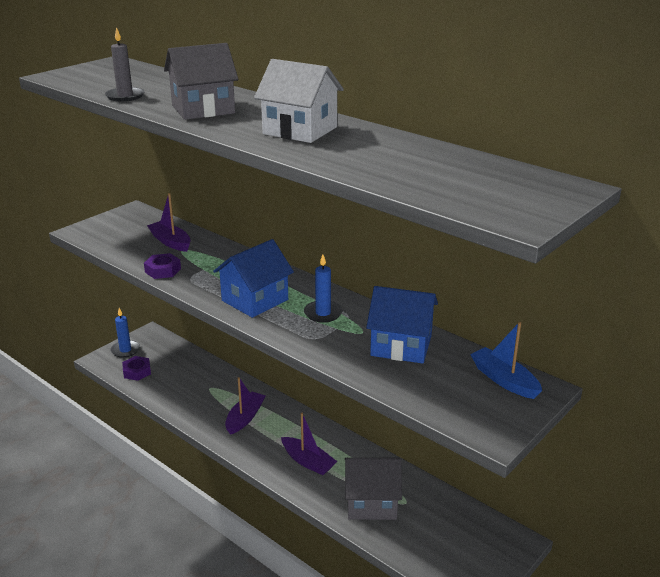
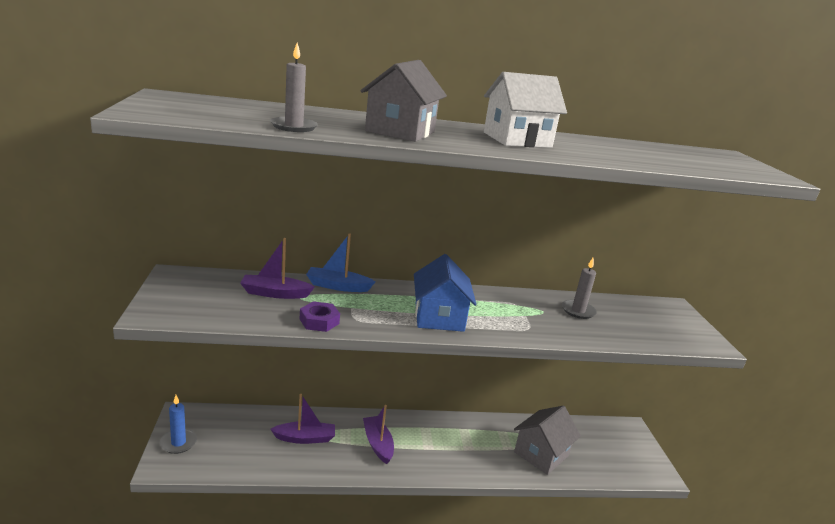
camera: 50 degrees left, 5 degrees down
purple nut [122,356,151,381] -> none
purple boat [281,413,337,475] -> purple boat moved to [270,394,335,444]
blue candle [304,254,343,323] -> none
blue house [366,286,438,364] -> grey candle [562,258,597,319]
blue boat [470,322,542,399] -> blue boat moved to [306,233,375,292]

